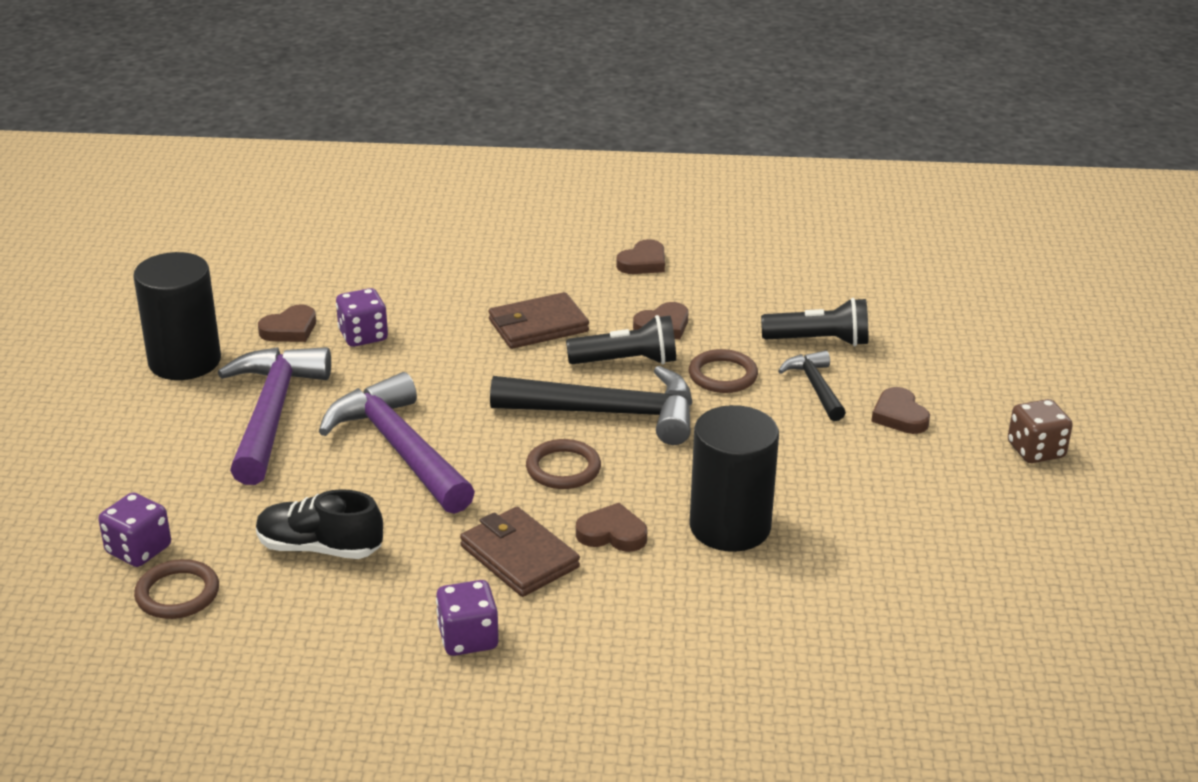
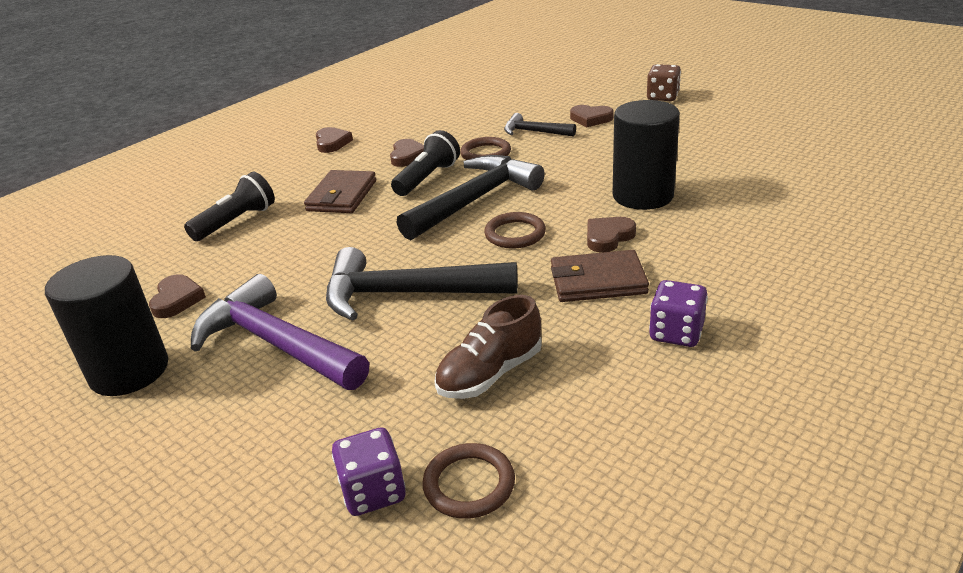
camera: 50 degrees left, 0 degrees up
black shoe [256,489,383,559] -> brown shoe [434,295,542,399]
purple hammer [319,372,475,514] -> black hammer [326,247,518,321]
purple dice [336,288,388,347] -> none
black flashlight [761,298,868,346] -> black flashlight moved to [184,172,275,241]

